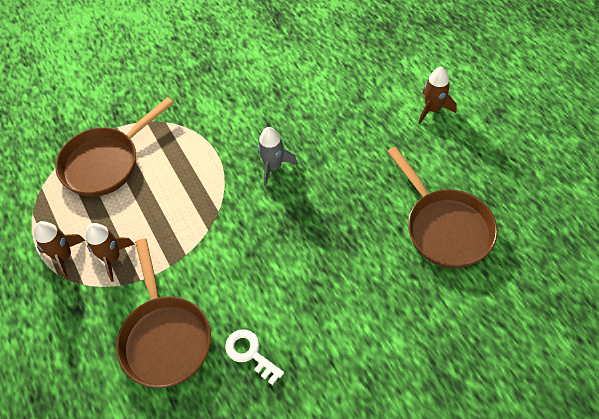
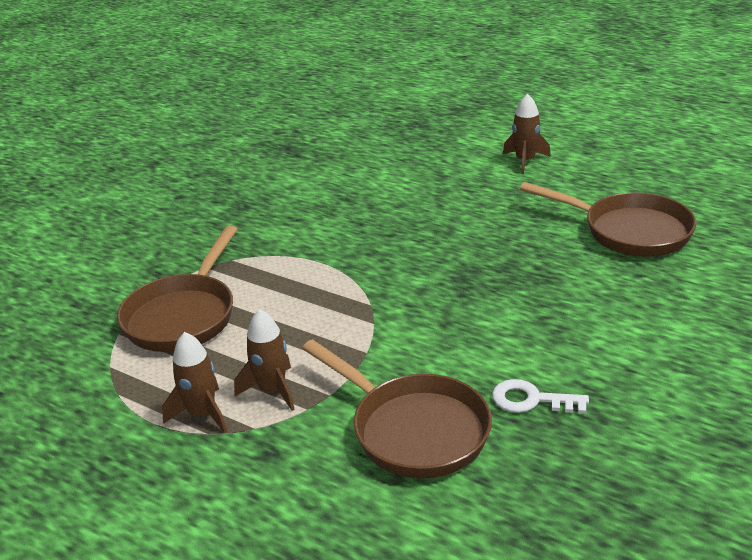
camera: 30 degrees left, 25 degrees down
grey rocket [258,127,298,186] -> none

